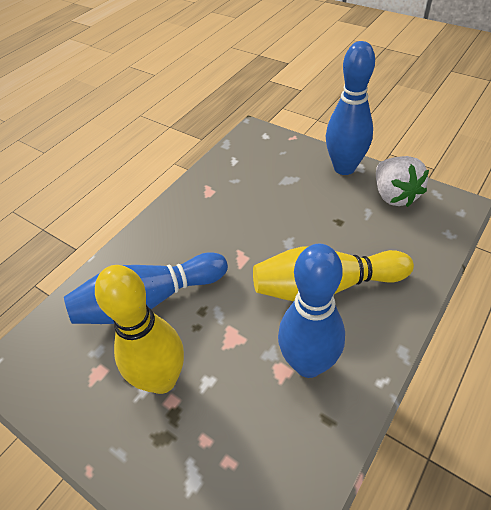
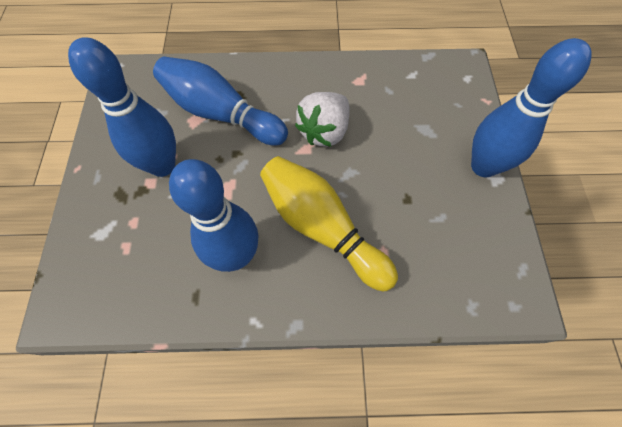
camera: 50 degrees right, 15 degrees up
yellow bowling pin [95,265,184,394] -> blue bowling pin [68,37,176,177]
white strawberry [376,156,429,207] -> white strawberry moved to [295,92,350,147]

